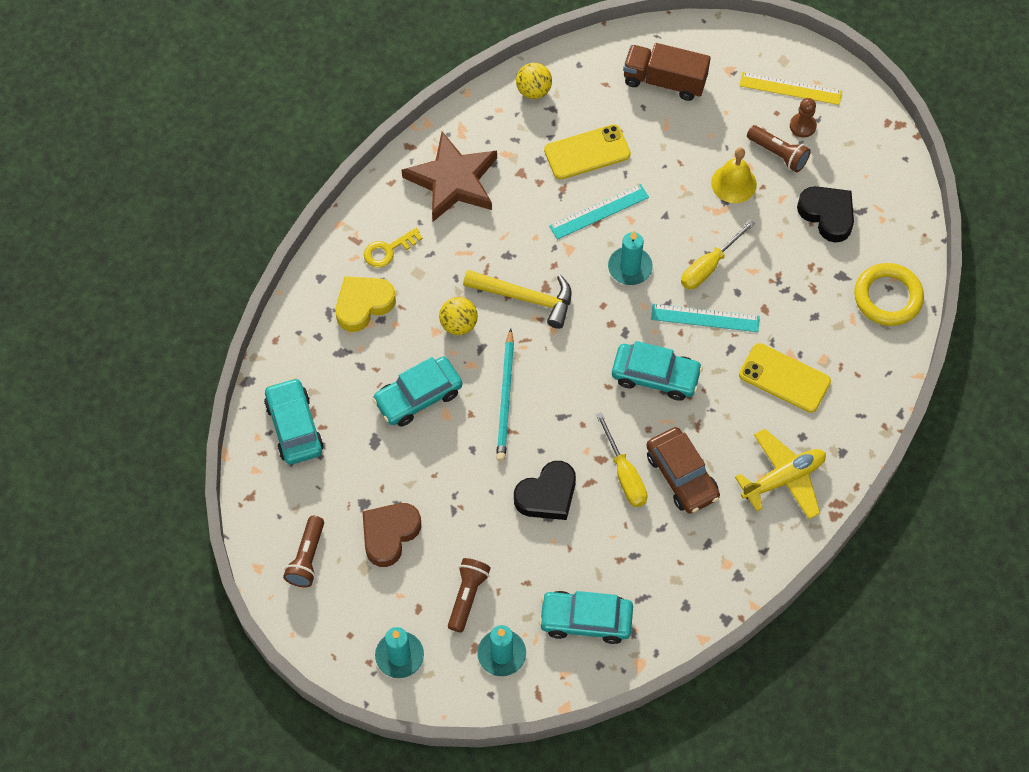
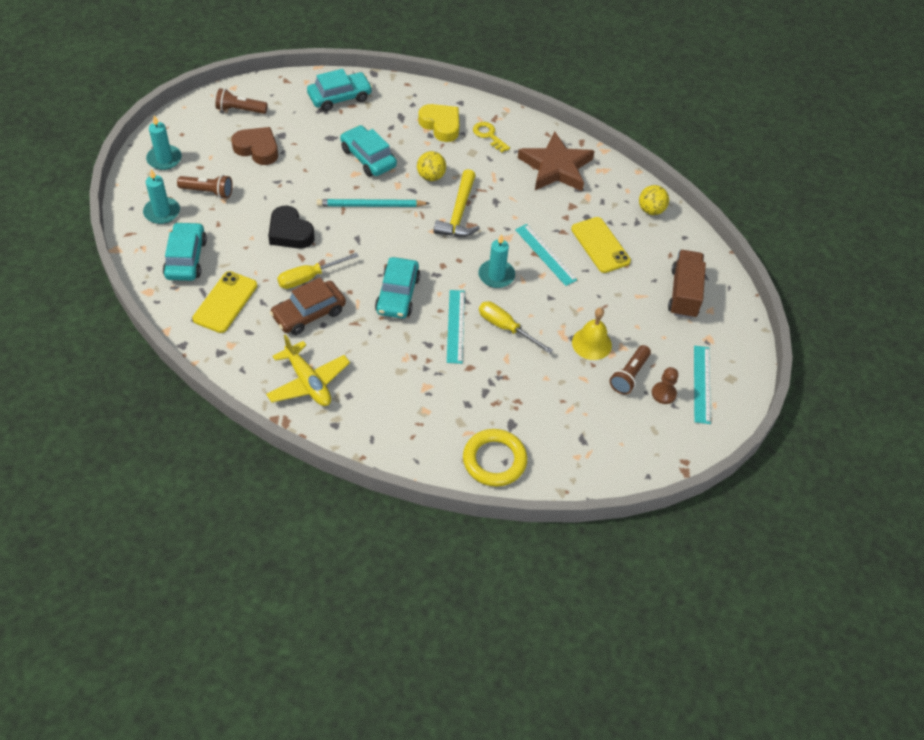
camera: 80 degrees right, 10 degrees down
yellow ruler [739,72,842,105] -> turquoise ruler [694,346,711,424]
yellow phone [739,343,831,413] -> yellow phone moved to [192,271,257,333]
black heart [797,186,854,242] -> none

